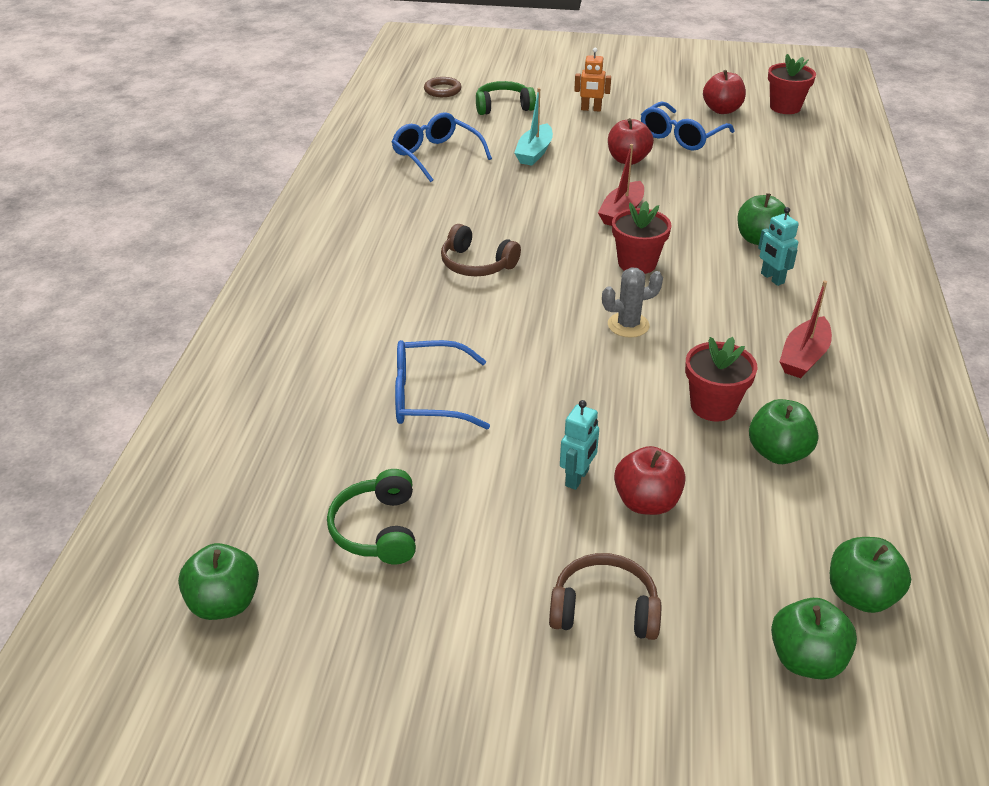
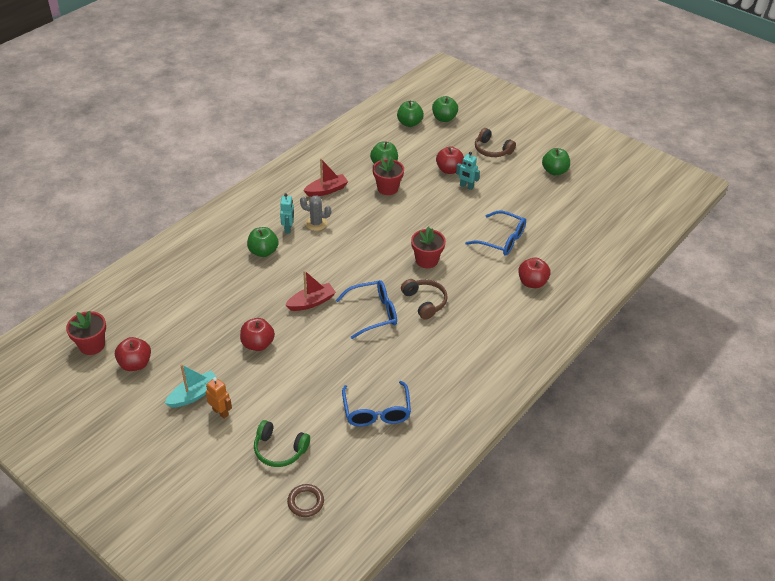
camera: 150 degrees left, 5 degrees up
green apple [178,543,259,620] -> green apple moved to [542,148,570,175]
green headphones [327,469,416,564] -> none
turquoise boat [514,88,553,166] -> turquoise boat moved to [165,364,217,408]
turquoise robot [560,400,599,490] -> turquoise robot turned 120 degrees counterclockwise [456,152,480,190]
grey cactus [602,268,663,338] -> grey cactus moved to [300,195,331,231]
red flower pot [612,201,671,274] -> red flower pot moved to [411,227,446,268]
blue glasses [641,101,735,151] -> blue glasses moved to [336,280,397,339]
none -> red apple [518,257,551,288]

